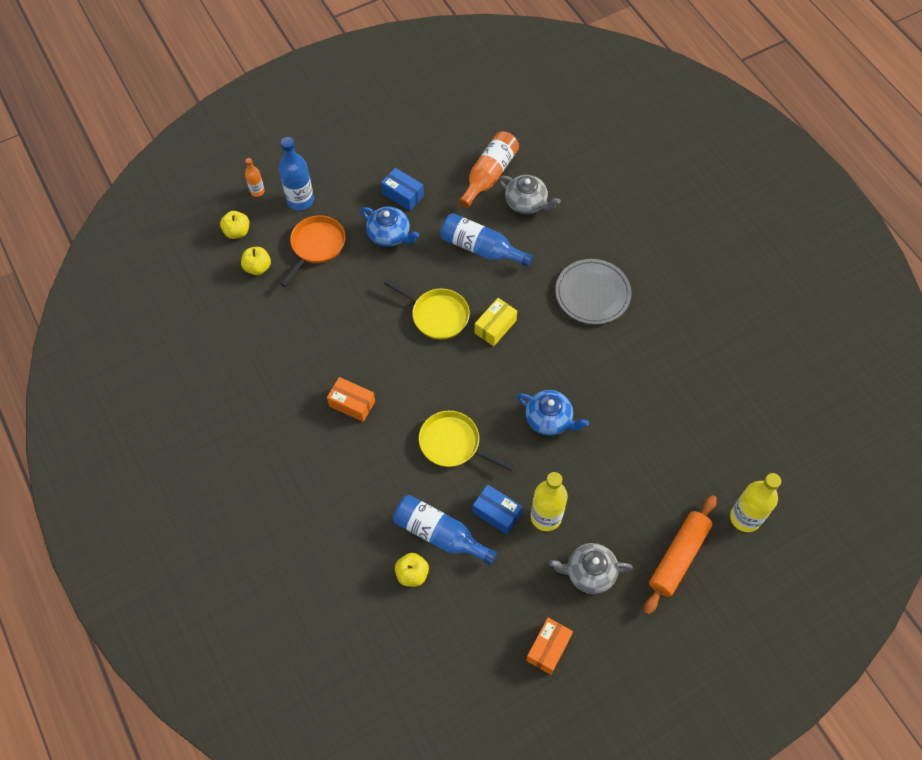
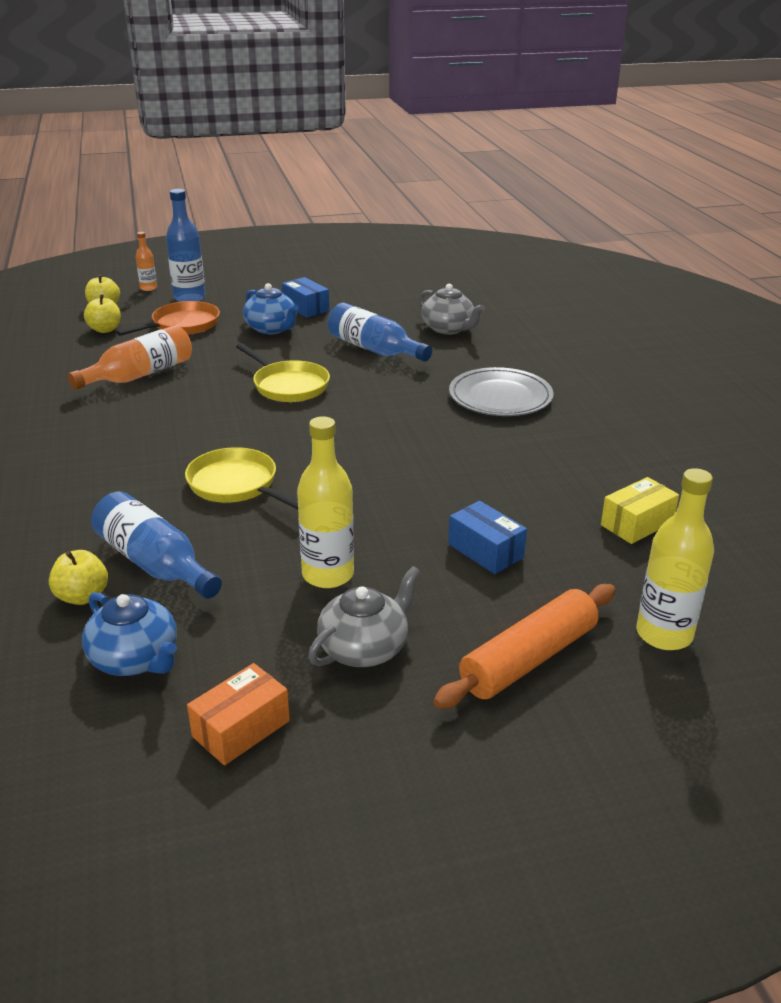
camera: 15 degrees right, 30 degrees down
orange box [327,377,375,422] -> none
orange bottle [459,132,519,208] -> orange bottle moved to [68,325,192,390]
blue box [473,484,522,534] -> blue box moved to [448,501,527,574]
yellow box [475,298,517,346] -> yellow box moved to [601,477,679,544]
blue teapot [517,390,589,436] -> blue teapot moved to [82,592,177,676]
grey teapot [549,543,633,594] -> grey teapot turned 120 degrees clockwise [308,566,421,667]

